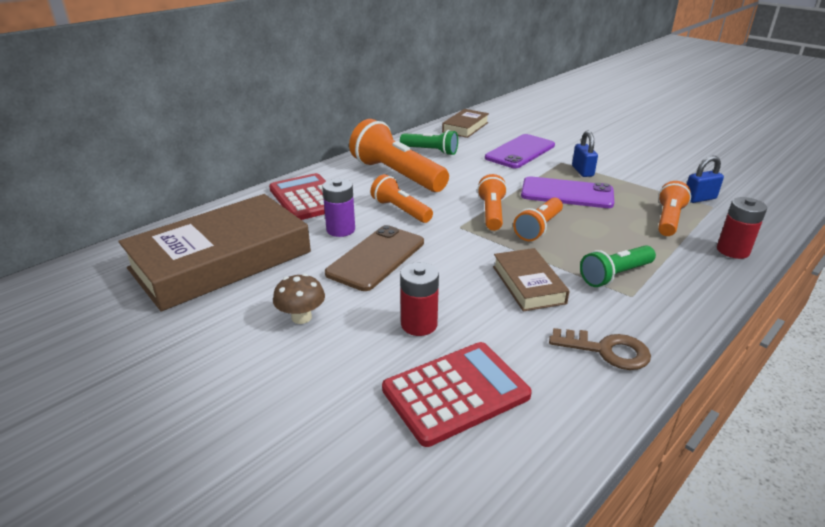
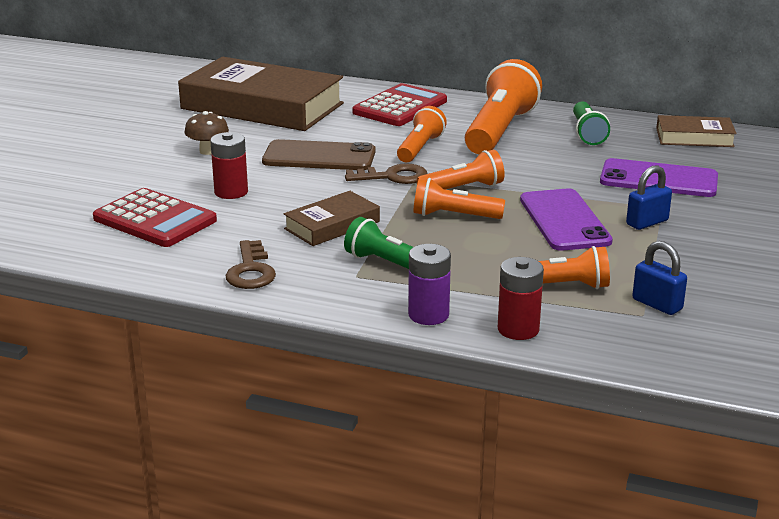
camera: 65 degrees right, 5 degrees down
purple battery [322,179,355,237] -> purple battery moved to [408,244,451,325]
none -> brown key [345,163,427,184]

